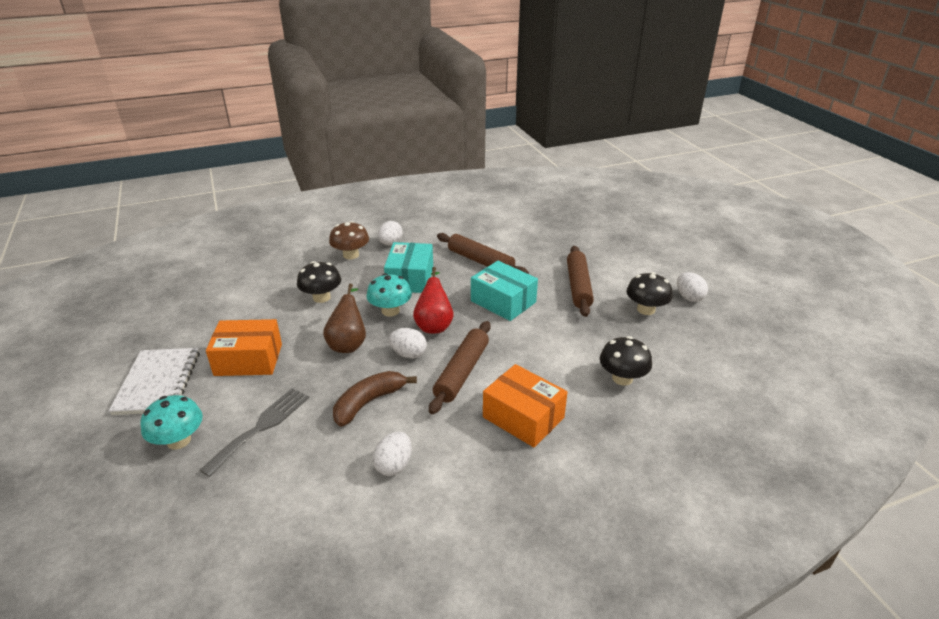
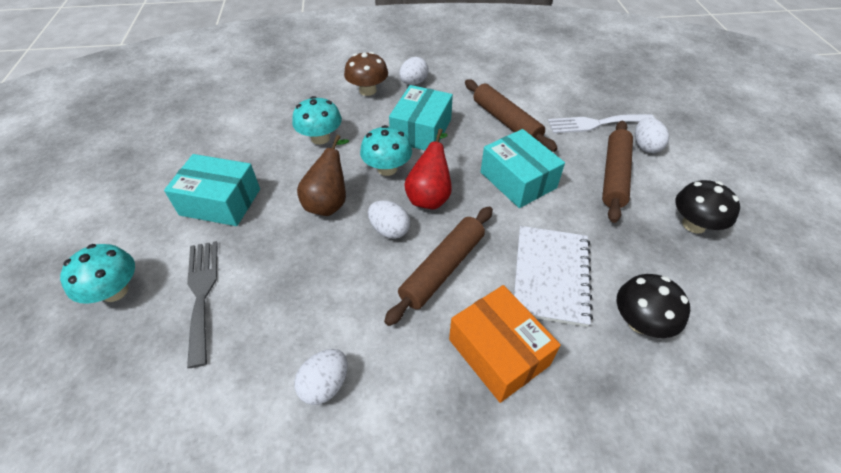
camera: 15 degrees right, 15 degrees up
white notebook [109,348,200,415] -> white notebook moved to [514,226,593,327]
grey fork [199,388,309,477] -> grey fork turned 60 degrees counterclockwise [187,241,218,368]
orange box [206,319,282,376] -> turquoise box [164,154,260,226]
black mushroom [297,261,341,303] -> turquoise mushroom [292,96,342,144]
brown banana [333,371,417,427] -> none
white egg [677,272,708,302] -> white egg moved to [635,118,669,153]
none -> white fork [548,114,655,133]

